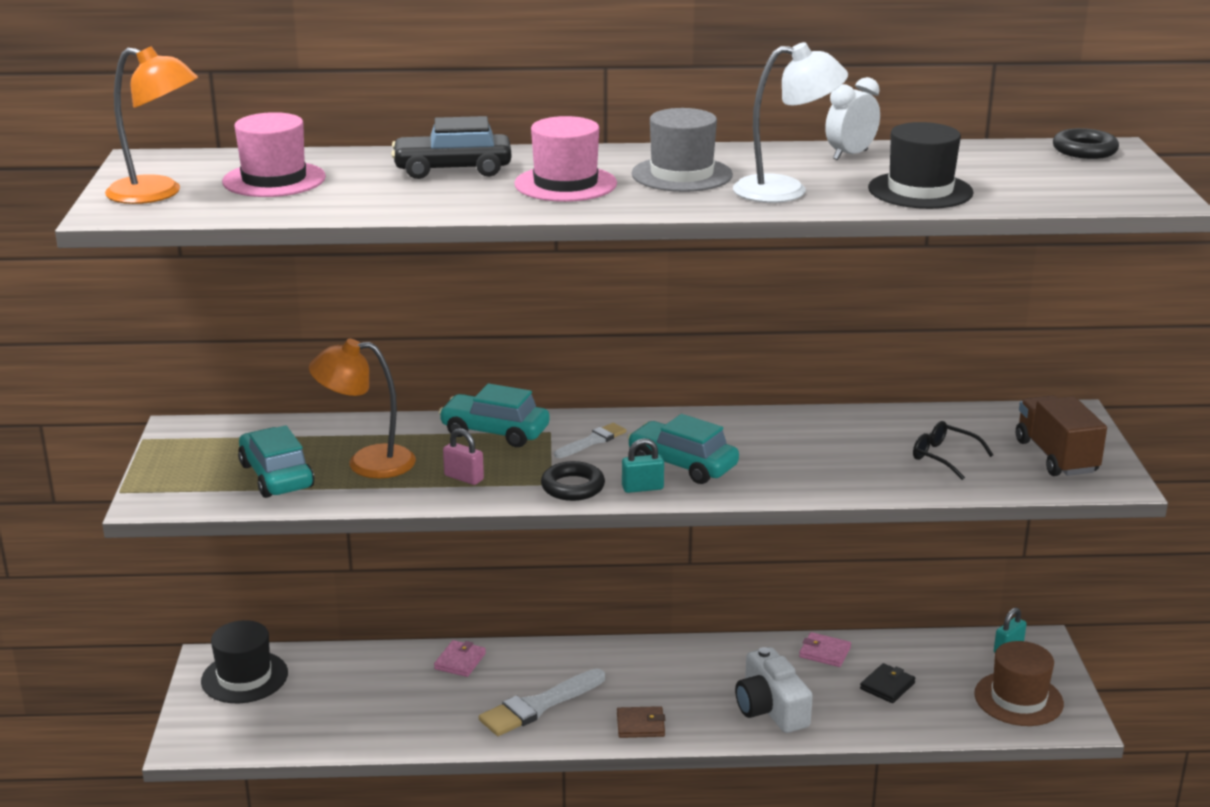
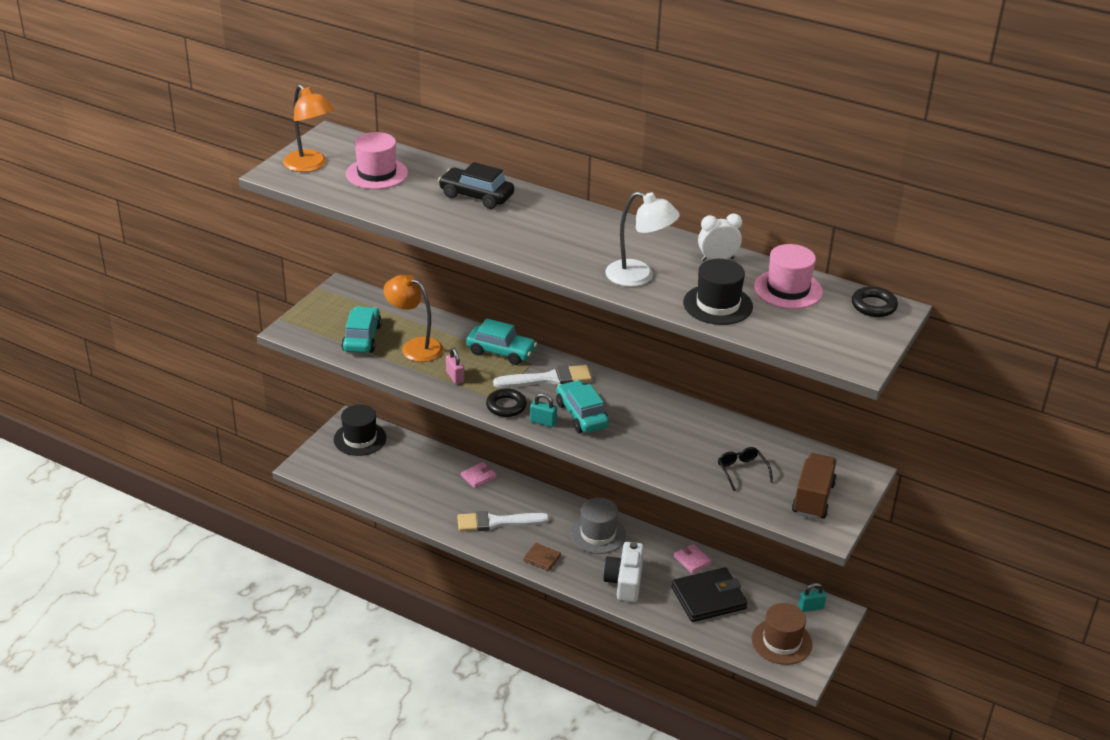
camera: 30 degrees right, 10 degrees up
turquoise car [438,383,550,447] -> turquoise car turned 150 degrees clockwise [466,318,537,365]
pink hat [514,116,617,202] -> pink hat moved to [754,244,823,309]
white brush [554,423,626,458] -> white brush [493,365,592,388], size x1.75
grey hat [632,108,733,192] -> grey hat moved to [570,498,626,554]
black wallet [860,663,916,703] -> black wallet [671,567,748,622], size x2.00

